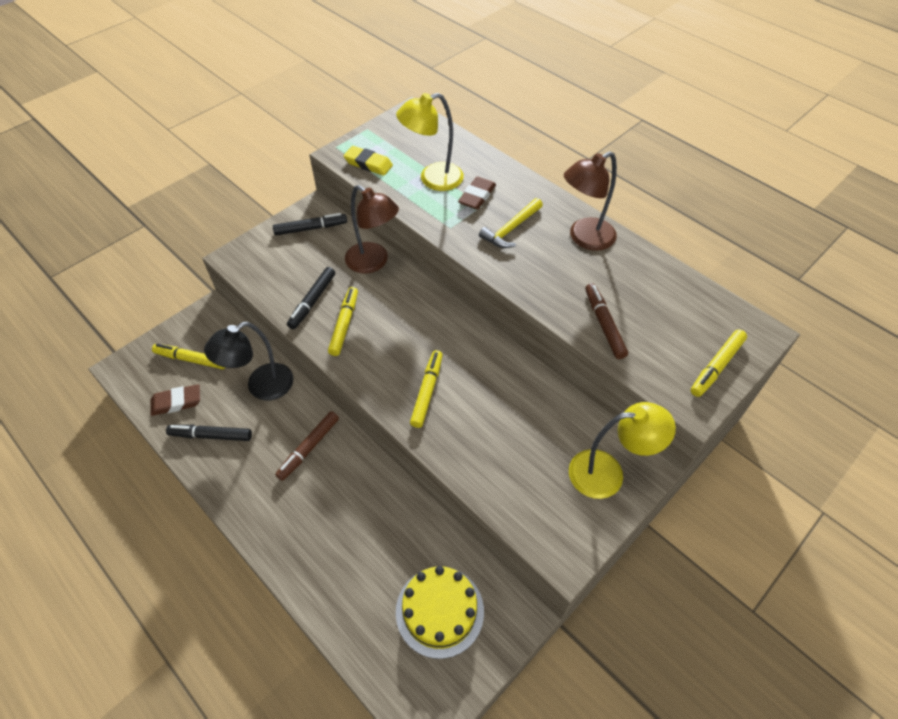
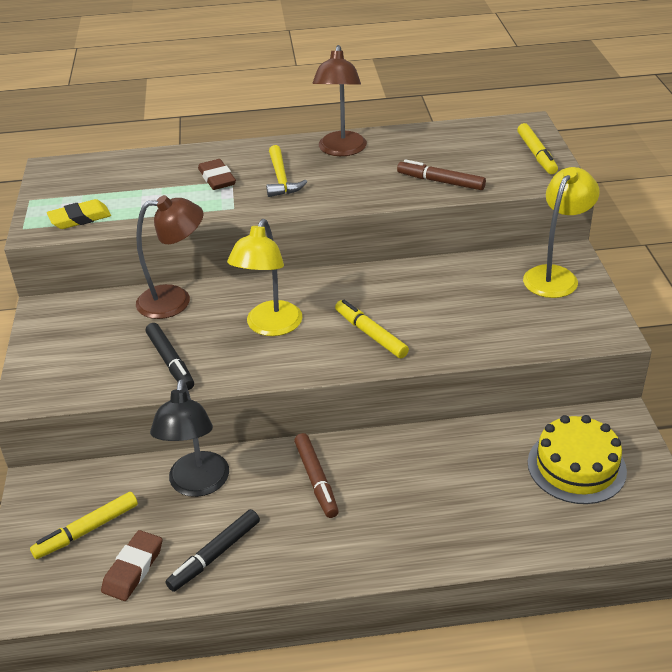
camera: 50 degrees left, 15 degrees down
black marker [273,213,347,235] -> none
yellow marker [328,287,358,356] -> none
yellow lamp [396,93,464,191] -> yellow lamp moved to [227,219,302,336]

